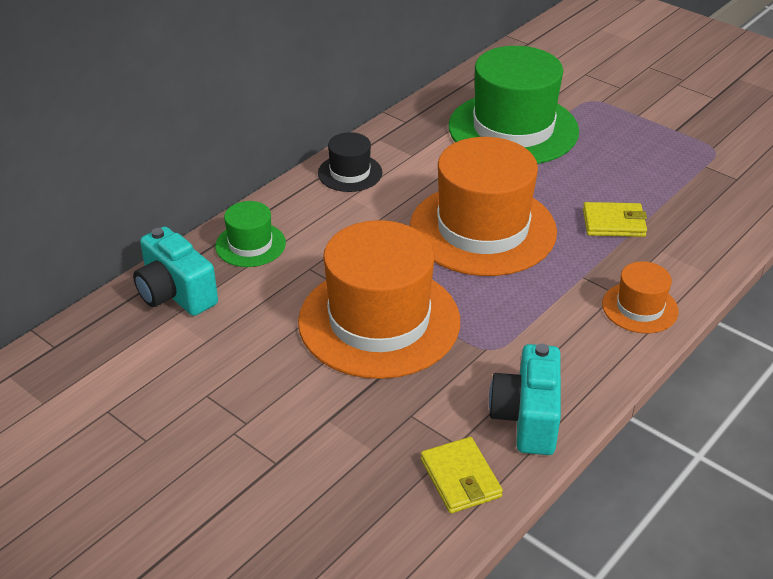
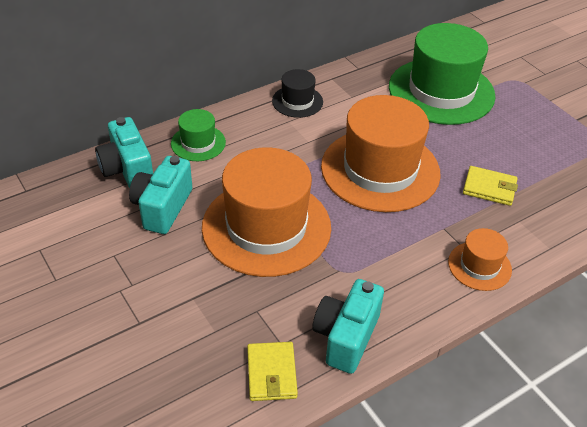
camera: 15 degrees right, 5 degrees up
none -> turquoise camera [129,156,192,234]

